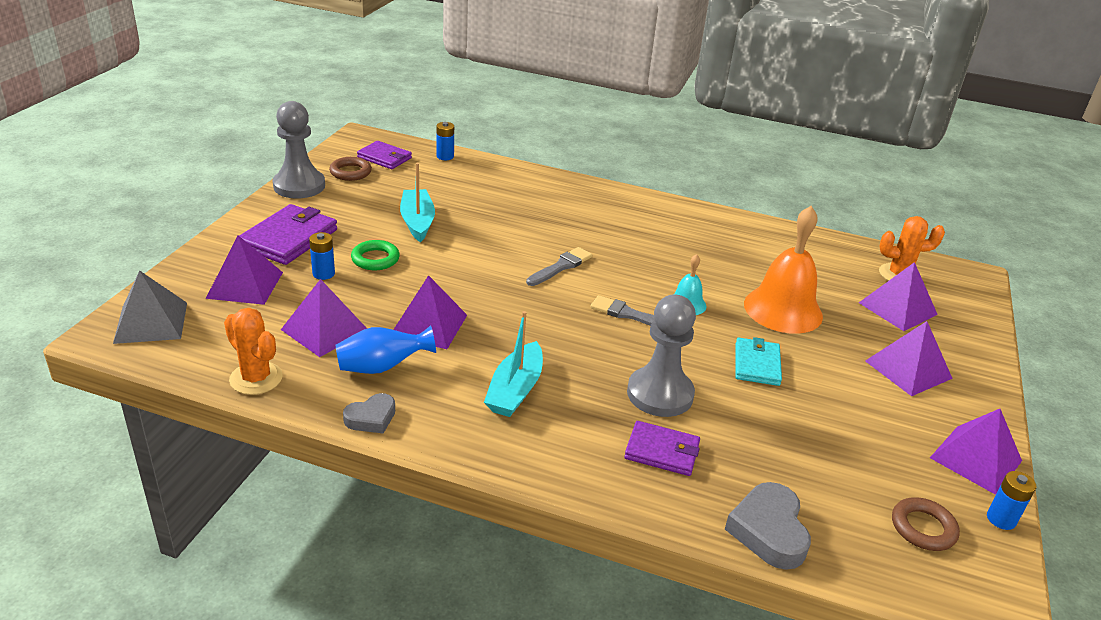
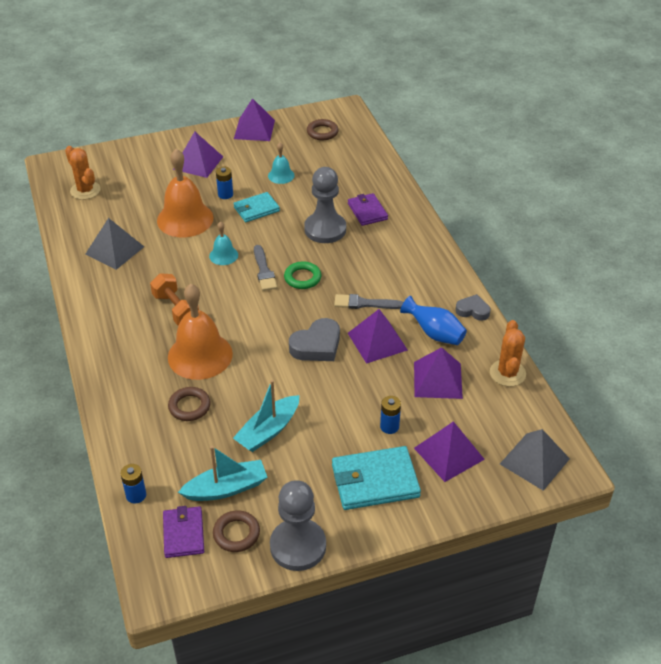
camera: 125 degrees left, 10 degrees up
purple wallet [239,204,337,265] -> turquoise wallet [332,446,421,510]
green ring [351,240,400,270] -> green ring moved to [284,261,321,289]
turquoise boat [484,311,543,417] -> turquoise boat moved to [178,446,267,501]
grey brush [526,247,592,286] -> grey brush moved to [334,294,404,309]
grey heart [725,482,811,570] -> grey heart moved to [289,318,340,361]
purple pyramid [859,262,938,331] -> none
blue battery [987,471,1036,530] -> blue battery moved to [216,167,233,199]
none -> grey pyramid [86,218,144,270]
none -> orange dumbbell [150,273,199,326]
none -> orange bell [168,284,233,380]
none -> brown ring [168,387,211,421]
none -> turquoise bell [268,142,295,184]

